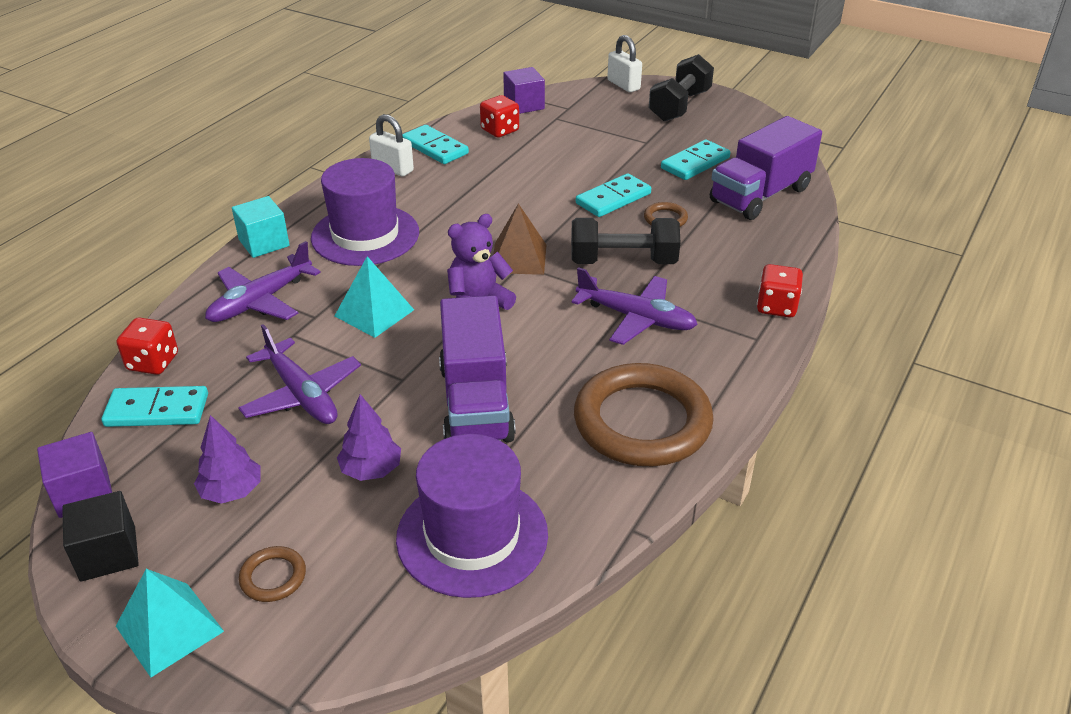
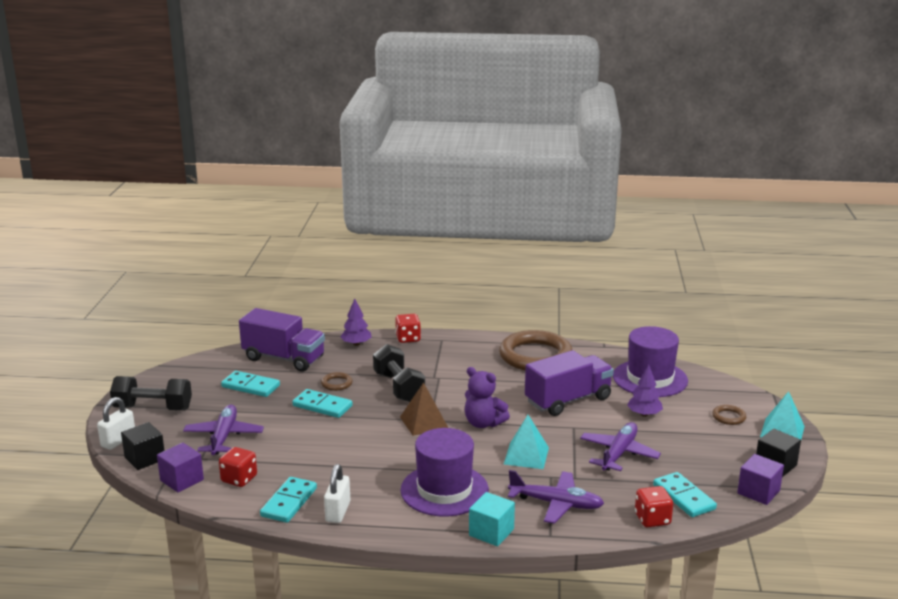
camera: 115 degrees left, 15 degrees down
purple tree [194,415,260,504] -> purple tree moved to [340,299,372,346]
purple plane [571,267,698,345] -> purple plane moved to [183,405,264,455]
none -> black cube [121,422,164,470]

